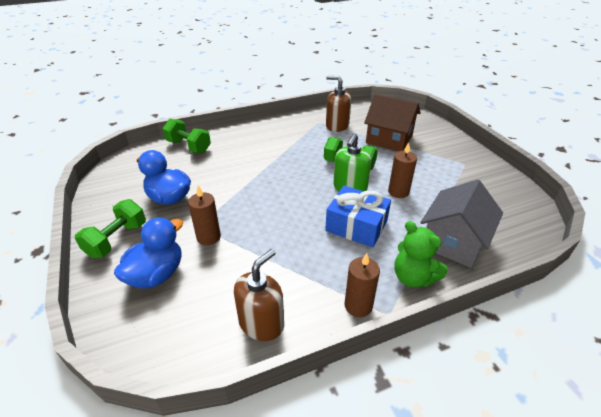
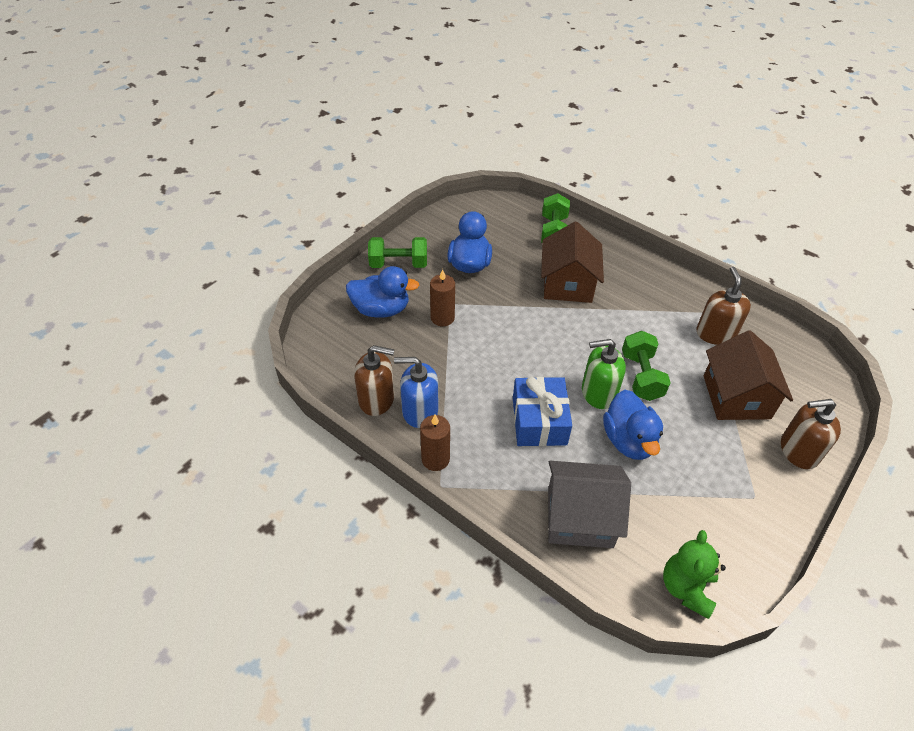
camera: 60 degrees right, 10 degrees up
brown candle [388,143,417,198] -> blue duck [603,390,663,460]
green teddy bear [394,221,448,287] -> green teddy bear moved to [663,530,726,619]
none -> blue soap dispenser [394,357,438,428]
none -> brown house [541,221,604,303]
none -> brown soap dispenser [781,399,841,469]

